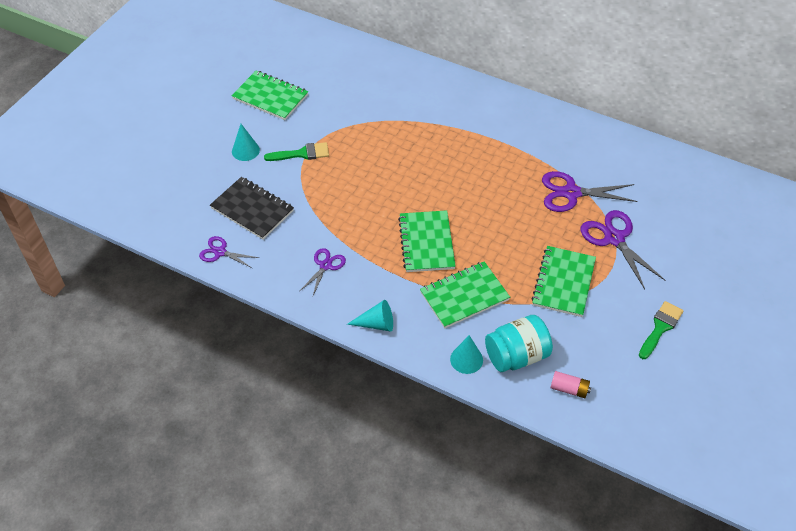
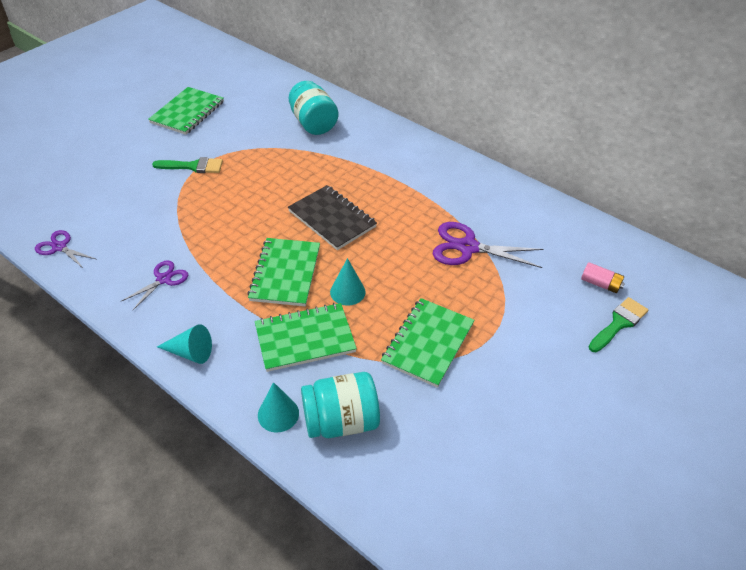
camera: 10 degrees right, 5 degrees down
black notebook [210,177,294,239] -> black notebook moved to [288,185,377,250]
green notebook [232,71,308,120] -> green notebook turned 75 degrees clockwise [148,87,224,135]
turquoise cone [232,124,260,161] -> turquoise cone moved to [330,258,366,306]
pink battery [550,371,591,398] -> pink battery moved to [581,262,625,293]
purple scissors [580,210,666,289] -> none
green brush [639,301,683,359] -> green brush moved to [589,297,648,352]
none -> turquoise jar [289,81,339,135]

